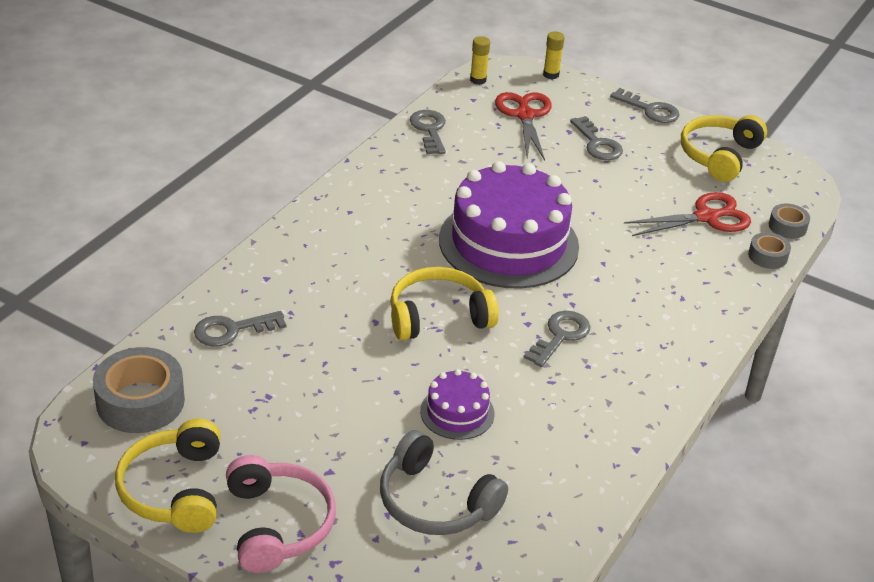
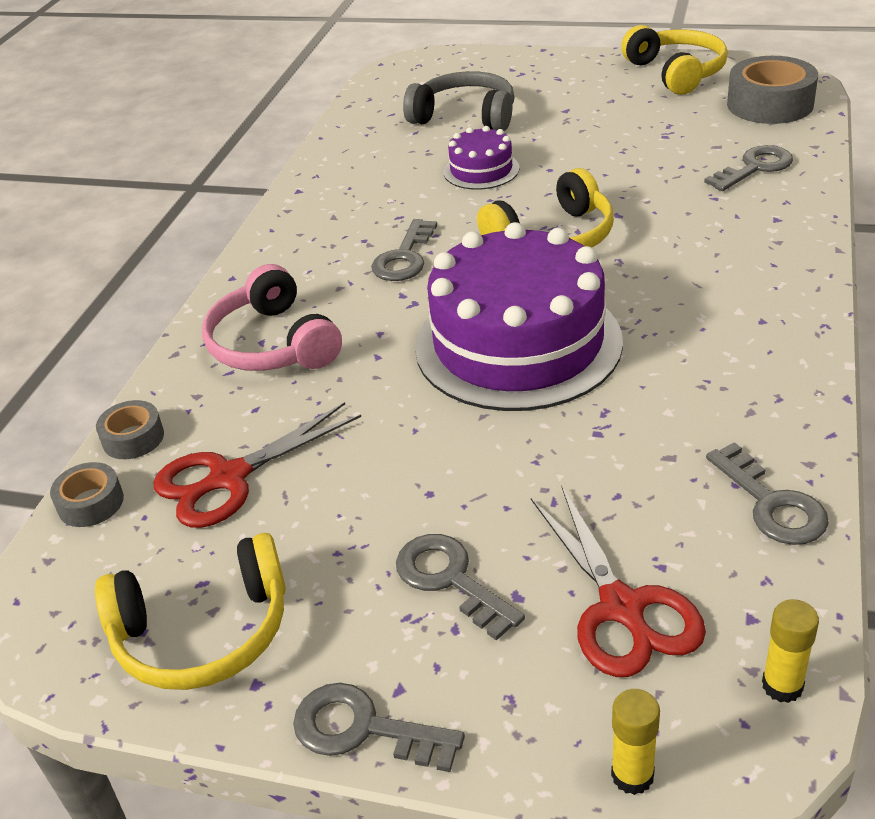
camera: 170 degrees right, 0 degrees up
pink headphones [226,455,336,573] -> pink headphones moved to [202,264,342,371]
yellow headphones [681,115,767,182] -> yellow headphones turned 60 degrees clockwise [95,533,286,690]

